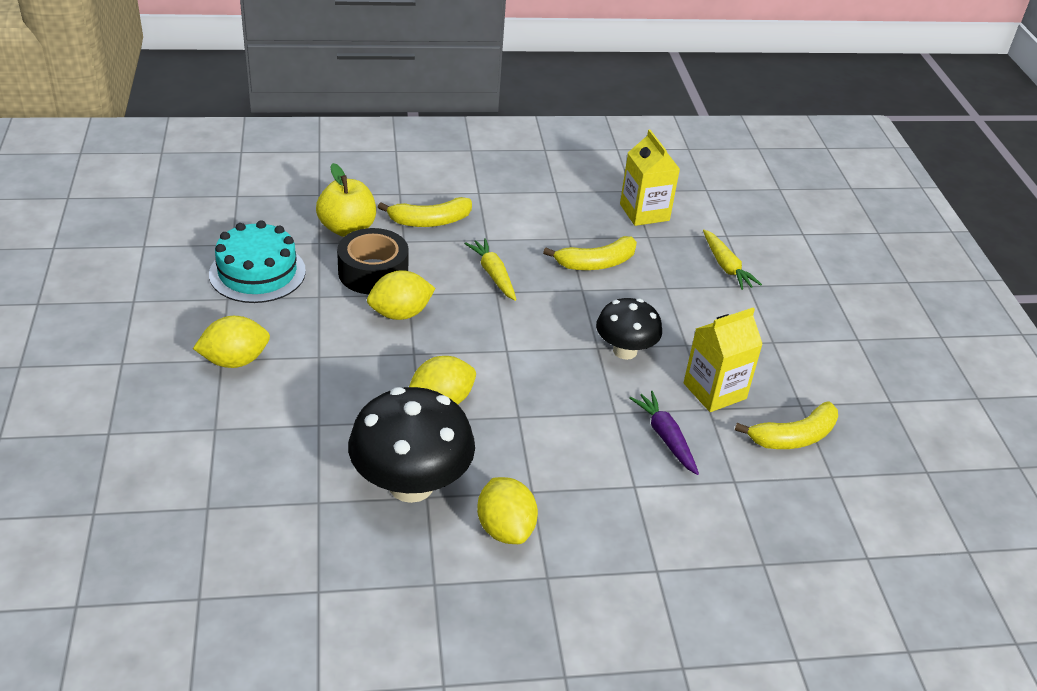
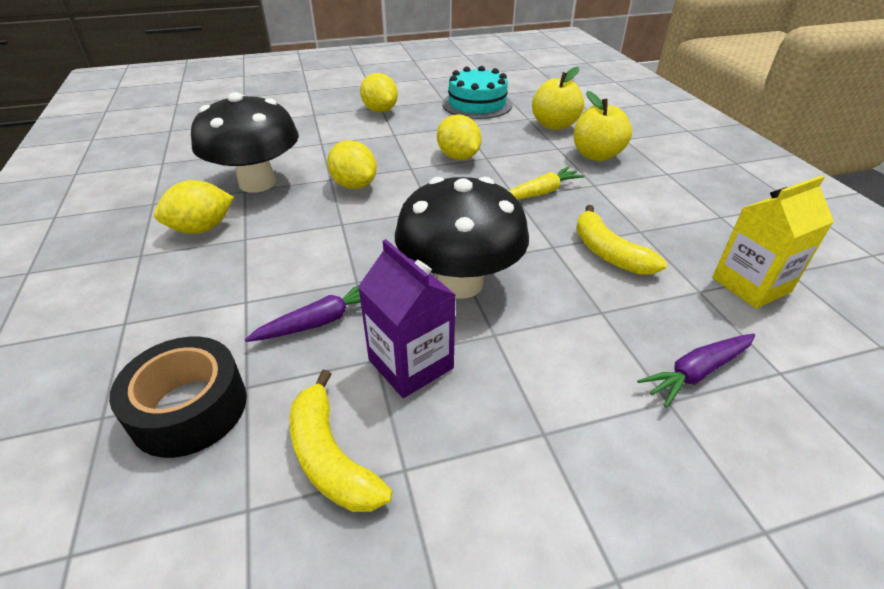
camera: 85 degrees right, 0 degrees up
black tape [337,228,409,294] -> black tape moved to [109,337,247,458]
yellow banana [378,197,472,227] -> yellow apple [574,91,632,161]
black mushroom [596,298,662,360] -> black mushroom [395,177,529,299], size x1.62
yellow carton [684,308,763,412] -> purple carton [358,239,456,398]
yellow carrot [703,229,762,290] -> purple carrot [637,334,755,407]

